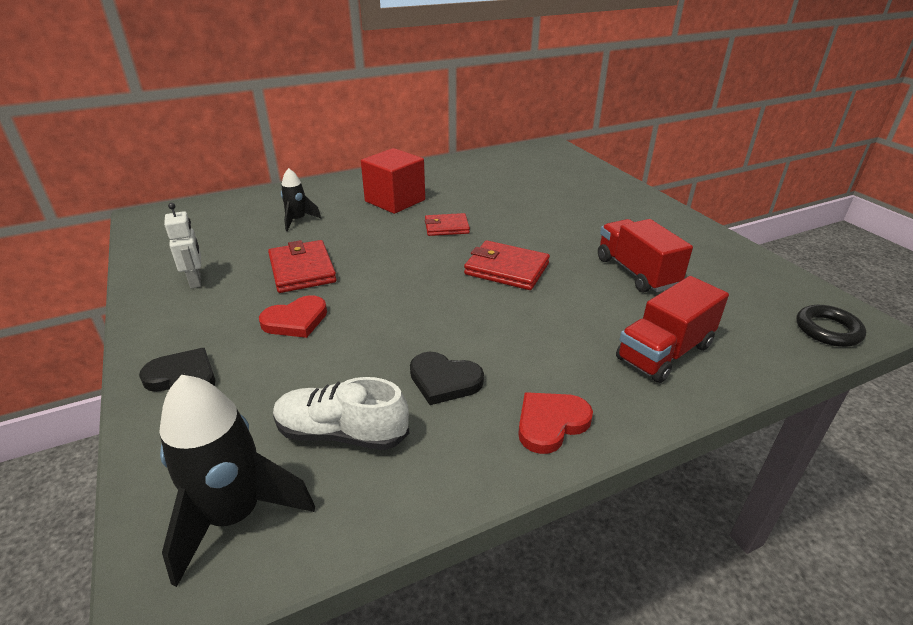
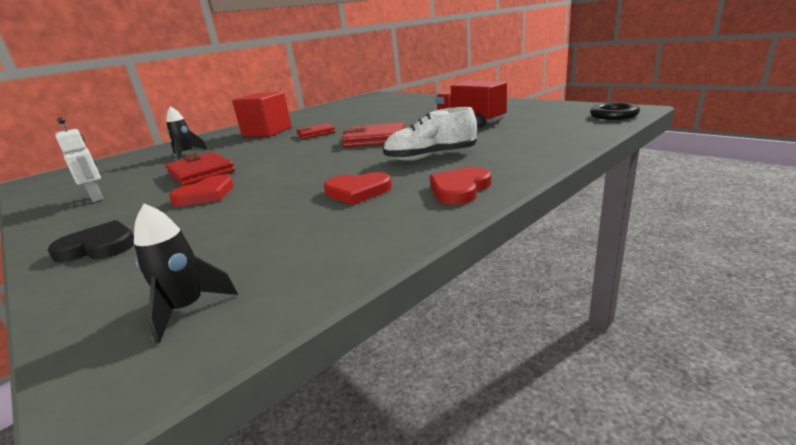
camera: 15 degrees left, 10 degrees down
black rocket [160,375,315,587] -> black rocket [134,203,238,344], size x0.56
white shoe [273,377,409,450] -> white shoe moved to [383,107,477,161]
black heart [410,352,484,405] -> red heart [324,172,392,205]
red truck [616,276,729,383] -> none

